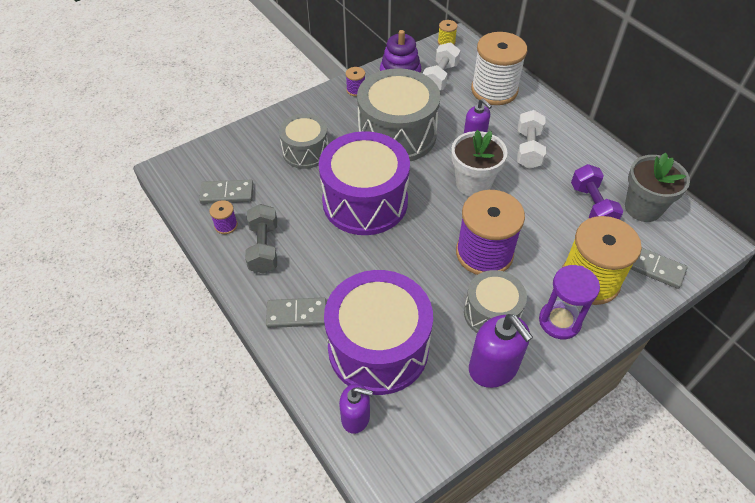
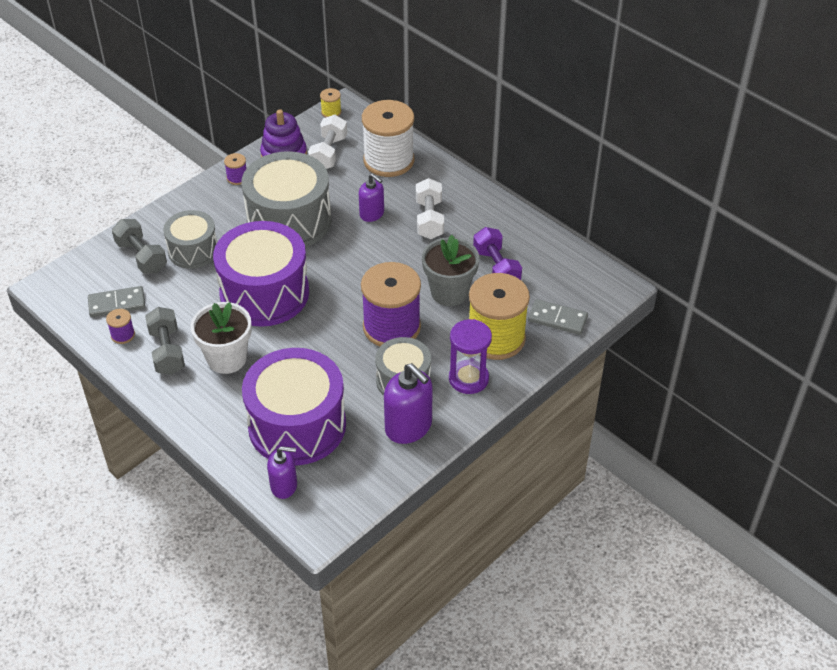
camera: 10 degrees left, 5 degrees down
grey domino [266,297,326,328] -> none
white flower pot [451,130,507,196] -> white flower pot moved to [191,302,252,374]
grey flower pot [625,152,690,222] -> grey flower pot moved to [422,235,479,306]
none -> grey dumbbell [112,219,167,274]

